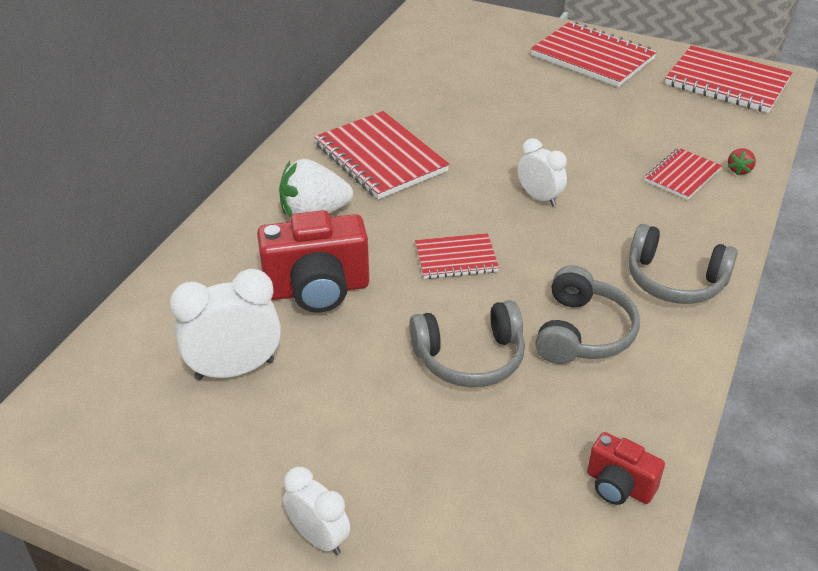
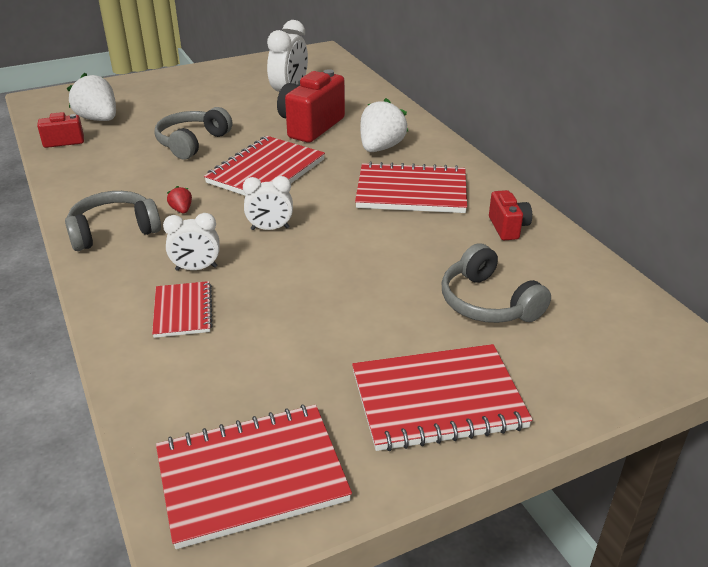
camera: 130 degrees right, 5 degrees down
white clock [283,467,350,555] -> white clock moved to [163,213,219,271]
red notebook [415,233,499,279] -> red notebook [204,136,325,196], size x1.76
grey headphones [535,265,640,364] -> grey headphones moved to [442,243,551,323]
red strawberry [727,148,756,176] -> red strawberry moved to [167,186,192,213]
none -> white strawberry [67,73,116,121]
none -> red camera [489,190,532,240]

